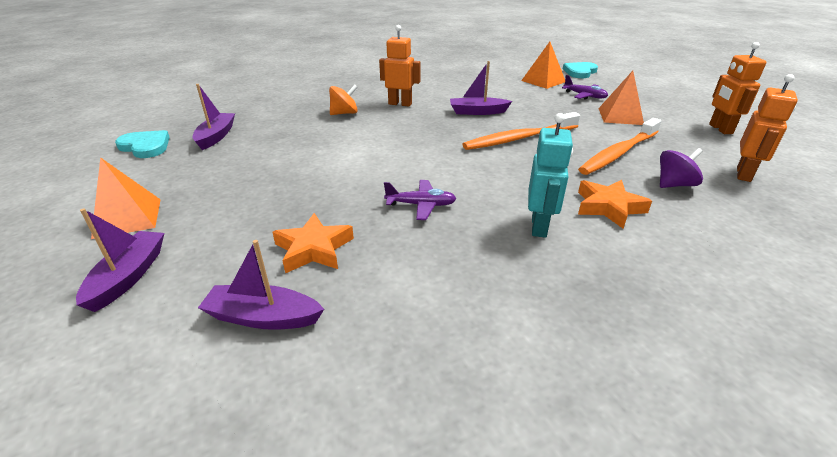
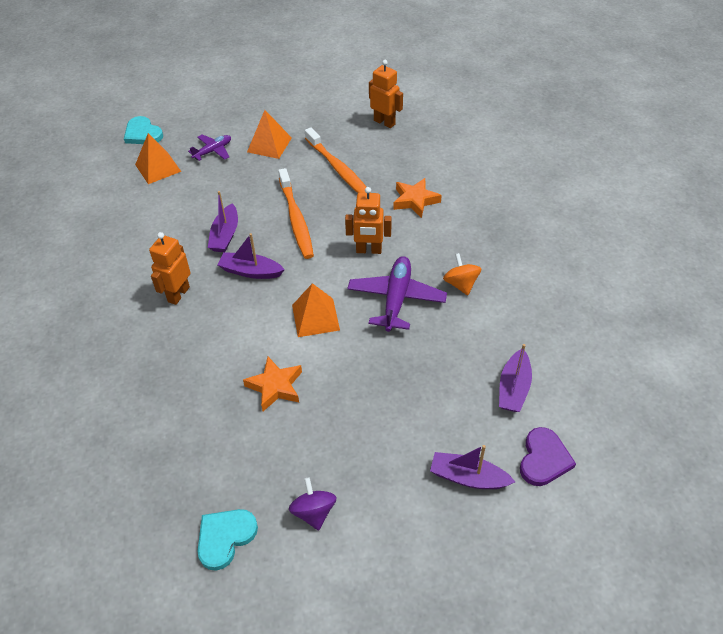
camera: 80 degrees left, 15 degrees up
orange pyramid [91,157,161,239] -> orange pyramid moved to [292,283,340,337]
purple boat [193,84,235,150] -> purple boat moved to [217,233,285,279]
orange star [272,213,354,274] -> orange star moved to [243,357,302,411]
orange spinning top [329,85,358,115] -> orange spinning top moved to [443,253,481,295]
purple plane [384,180,457,220] -> purple plane [347,256,447,332], size x1.72
turquoise robot [528,113,573,238] -> none
purple spinning top [660,148,703,188] -> purple spinning top moved to [289,477,336,531]
orange robot [709,42,766,134] -> orange robot moved to [345,187,392,254]
none -> purple heart [520,427,576,486]

